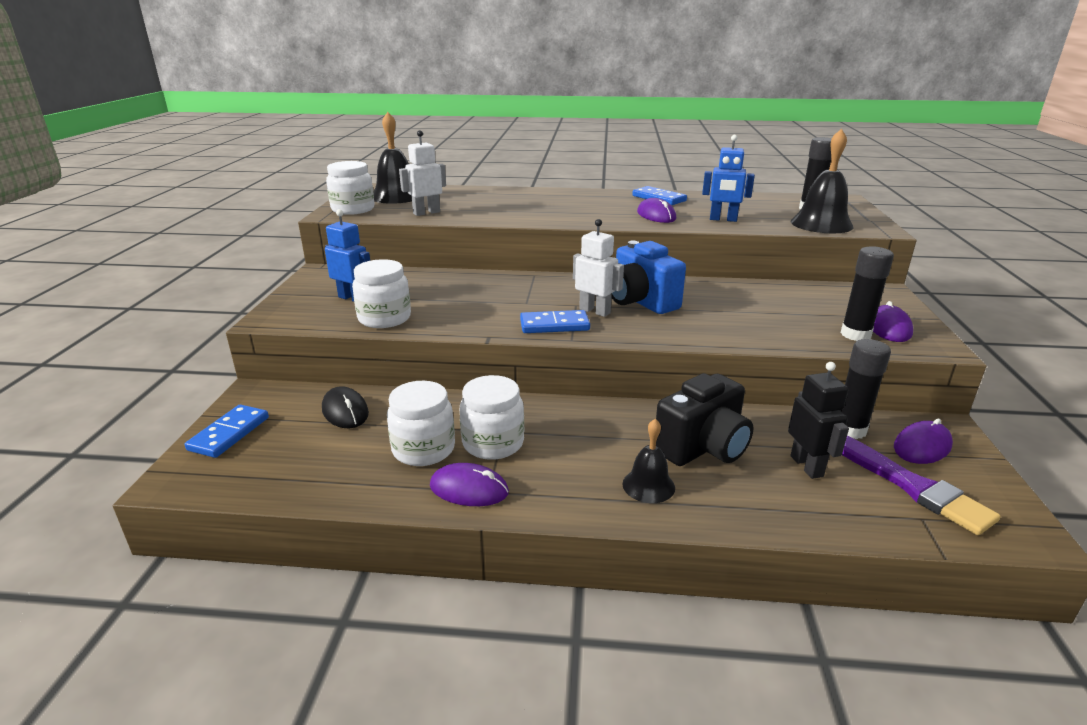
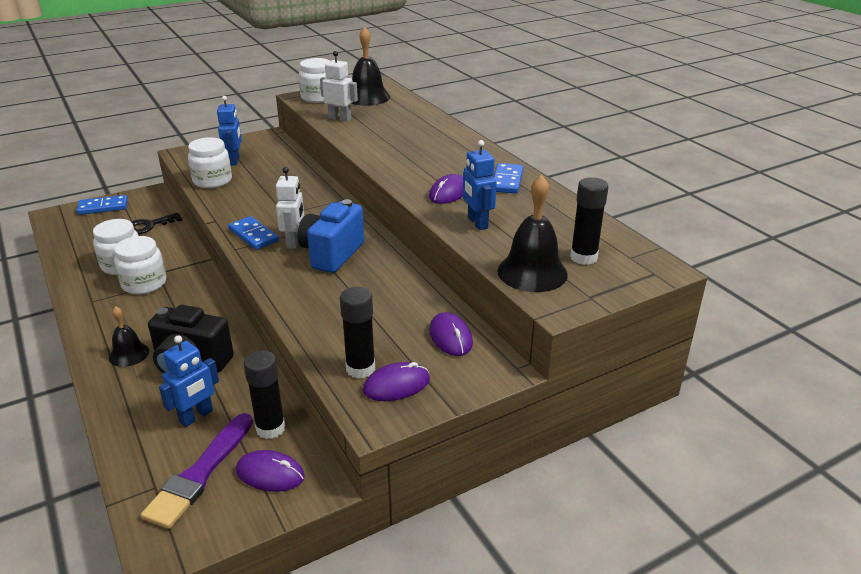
camera: 55 degrees right, 5 degrees up
black mouse [322,386,369,428] -> black key [131,213,182,234]
purple mouse [430,463,509,506] -> purple mouse moved to [429,312,473,356]
black robot [788,362,849,479] -> blue robot [159,335,219,427]

